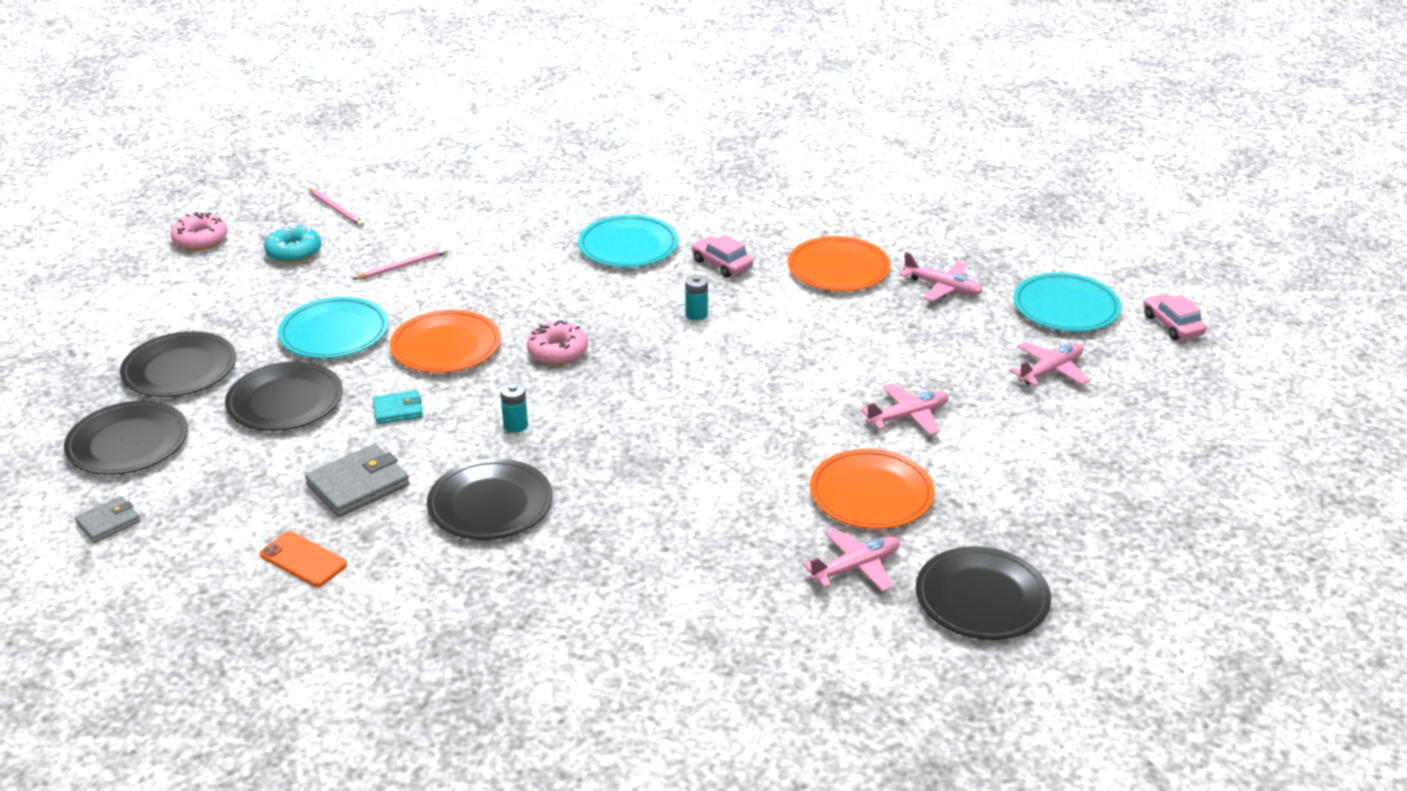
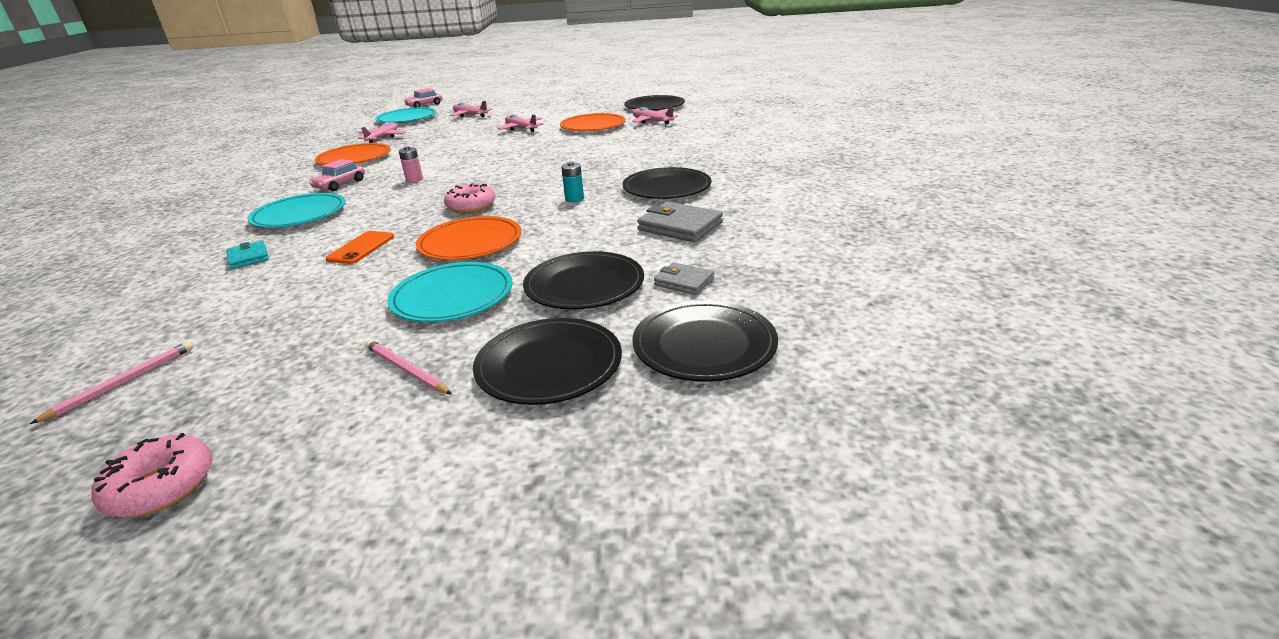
camera: 105 degrees left, 5 degrees down
grey wallet [75,496,141,543] -> grey wallet moved to [654,262,714,295]
orange phone [260,531,347,587] -> orange phone moved to [326,231,394,264]
turquoise donut [264,224,321,263] -> none
pink pencil [352,247,448,280] -> pink pencil moved to [365,340,452,394]
turquoise wallet [372,390,423,424] -> turquoise wallet moved to [227,241,269,269]
turquoise battery [685,274,708,321] -> pink battery [399,146,423,183]

